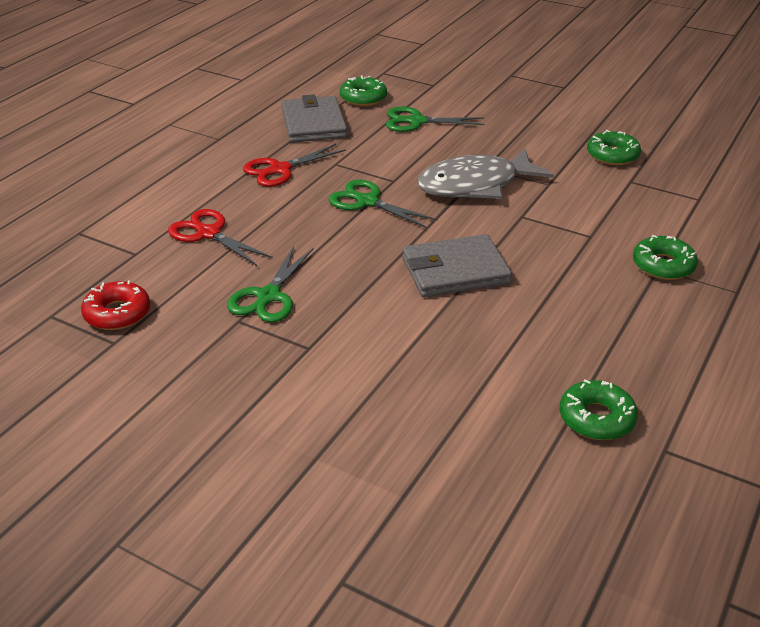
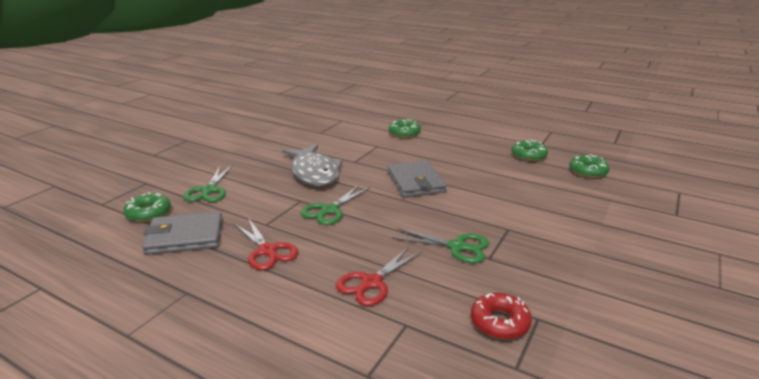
camera: 90 degrees left, 10 degrees down
green donut [587,130,641,165] -> green donut moved to [569,154,610,178]

